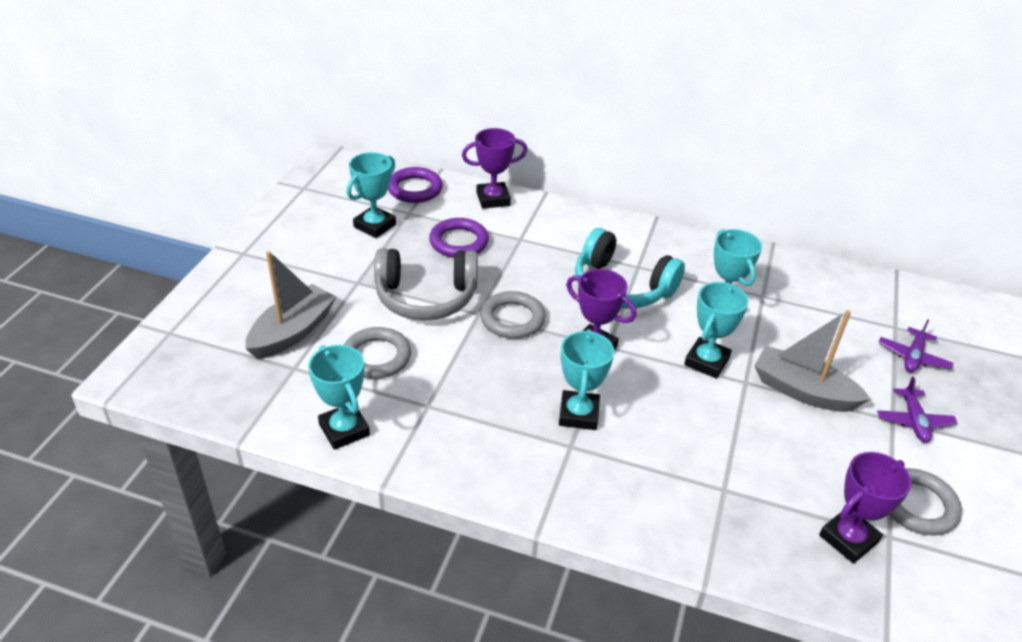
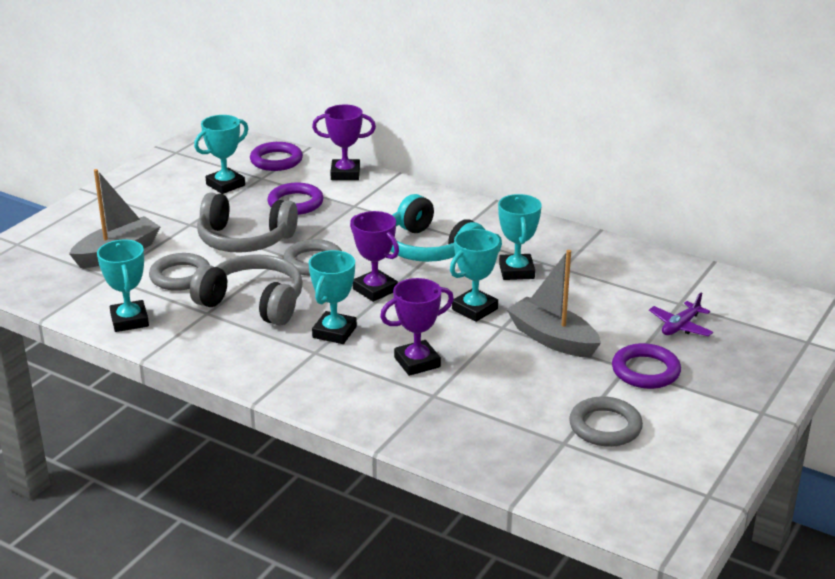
camera: 15 degrees right, 10 degrees down
purple trophy [819,452,912,564] -> purple trophy moved to [380,278,454,376]
purple plane [877,376,957,443] -> purple ring [612,343,681,389]
none -> grey headphones [190,254,303,326]

